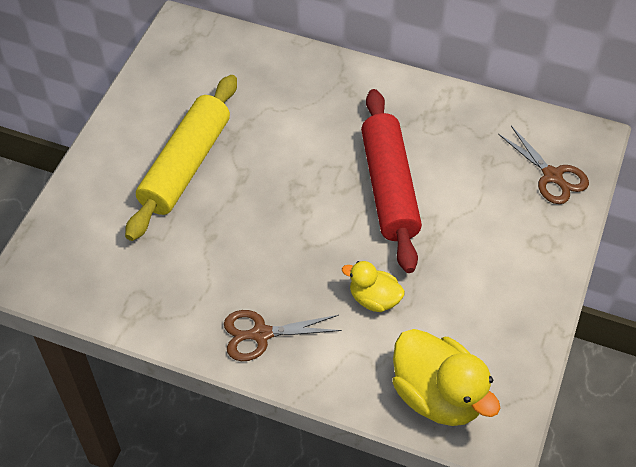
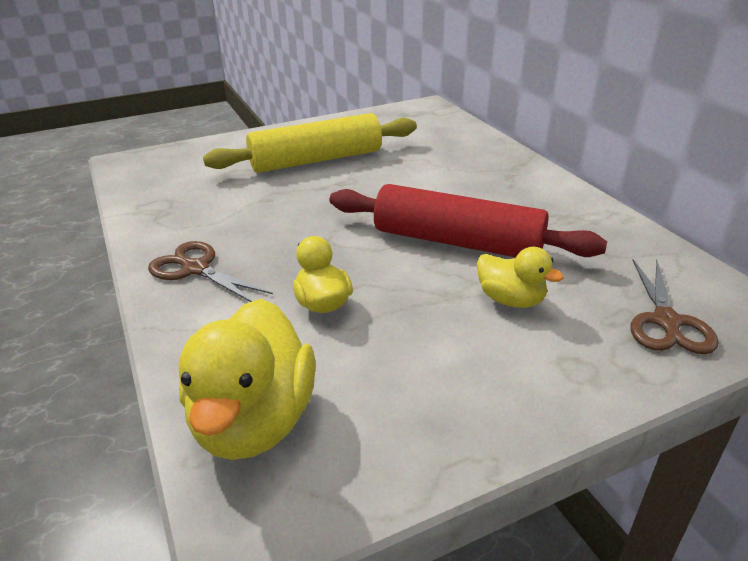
camera: 45 degrees right, 20 degrees down
red rolling pin [361,89,422,273] -> red rolling pin turned 75 degrees clockwise [330,184,607,257]
none -> yellow duck [477,247,564,308]

